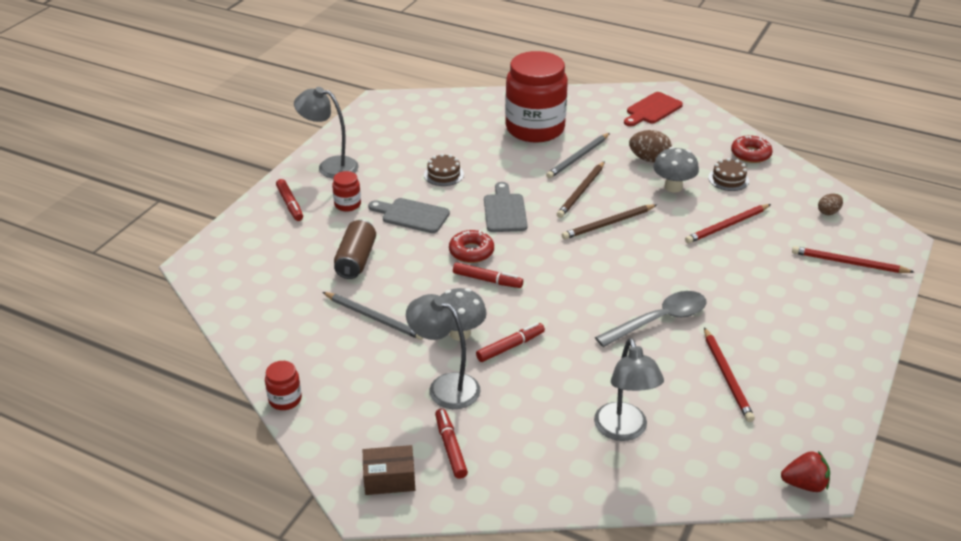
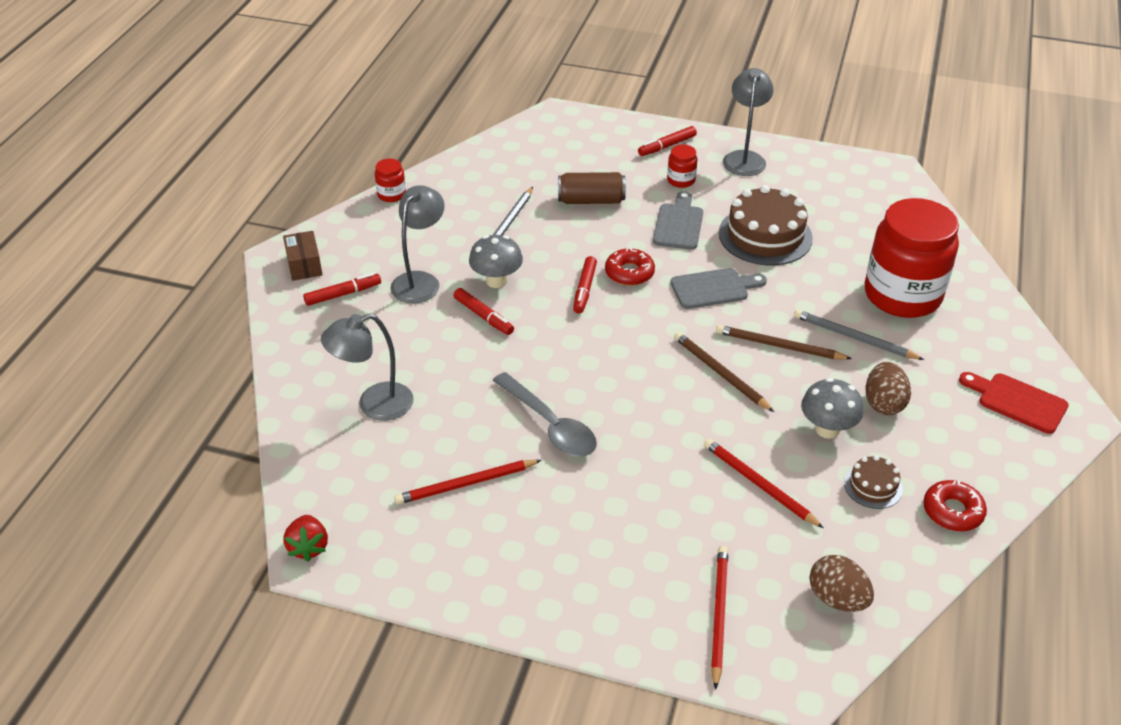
camera: 80 degrees right, 5 degrees up
brown cake [424,153,464,186] -> brown cake [719,185,813,266], size x2.00
brown egg [818,193,843,215] -> brown egg [809,555,874,612], size x1.65

